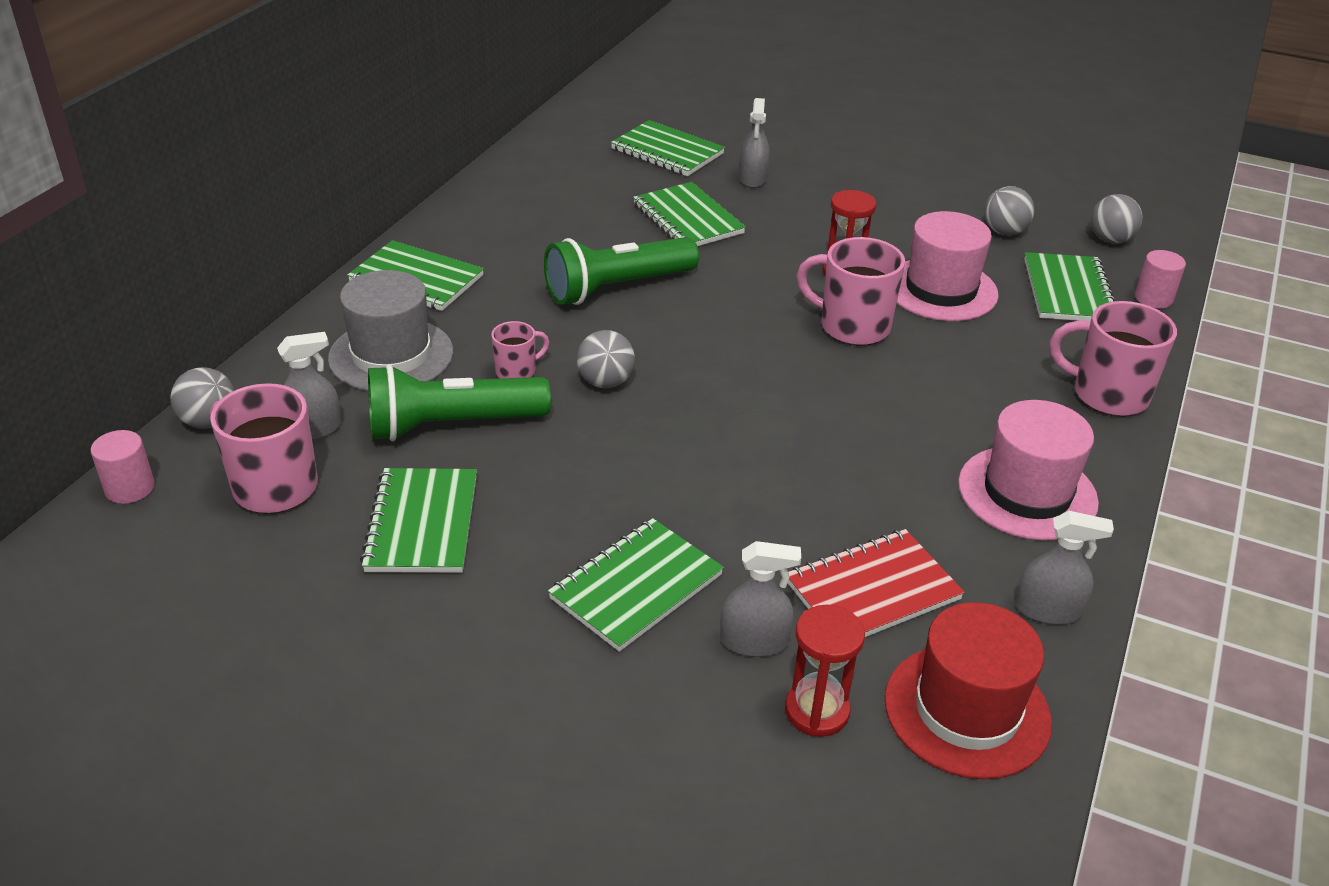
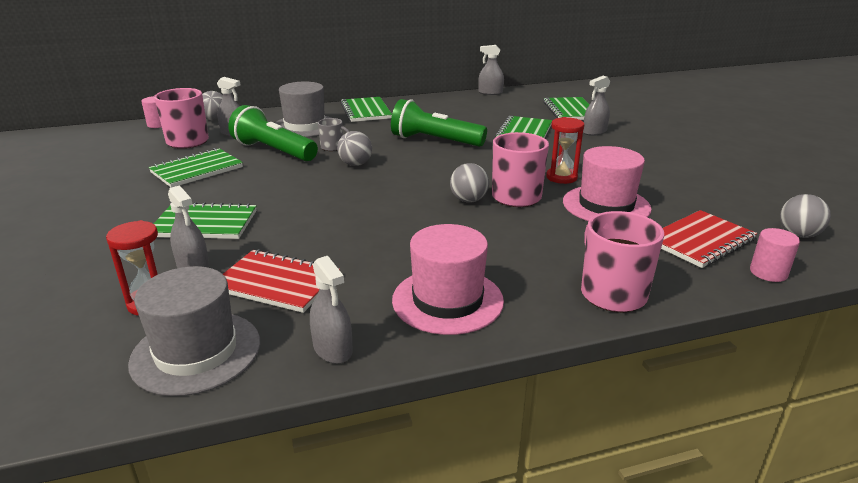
camera: 50 degrees right, 10 degrees down
pink mug [491,321,549,378] -> grey mug [318,118,350,151]
red hat [885,602,1052,779] -> grey hat [128,266,260,396]
grey ball [984,186,1035,235] -> grey ball moved to [450,163,489,203]
green notebook [1024,252,1115,321] -> red notebook [661,210,757,268]
none -> grey spray bottle [478,45,504,95]

